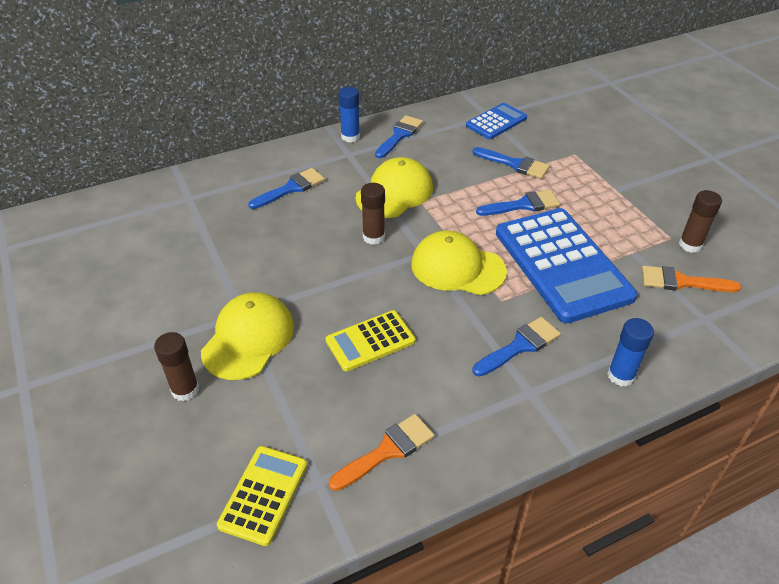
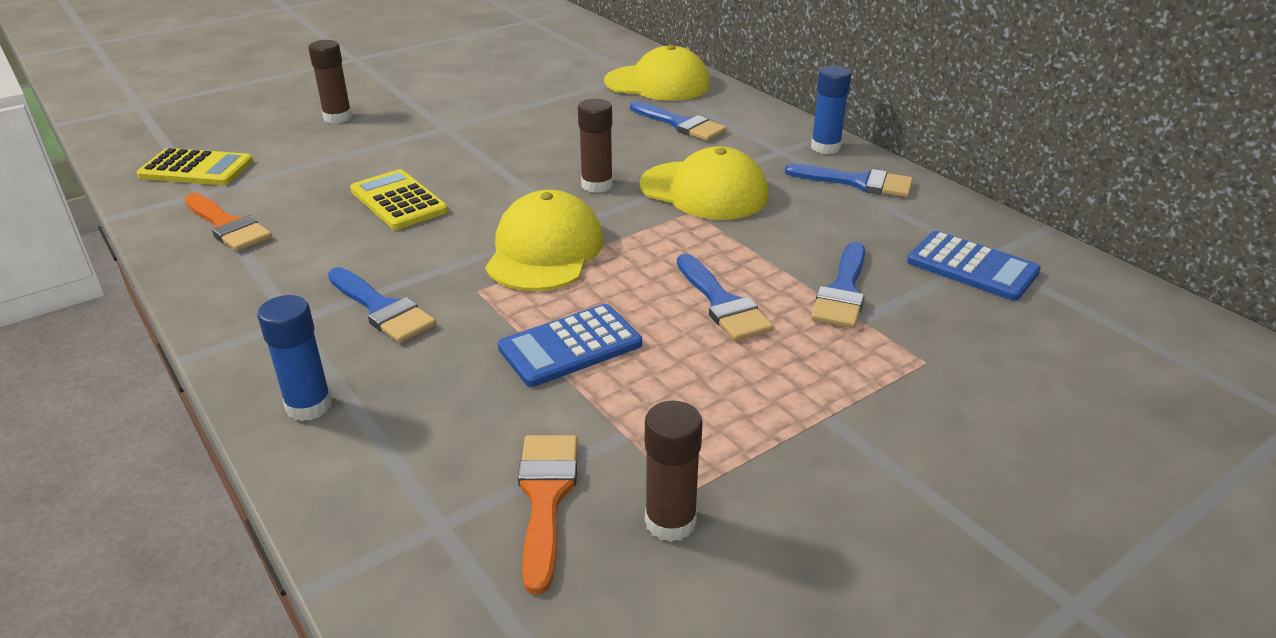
camera: 80 degrees right, 10 degrees down
yellow cap [201,292,294,380] -> yellow cap moved to [604,45,710,101]
blue calculator [496,208,638,323] -> blue calculator [498,304,642,387], size x0.51

